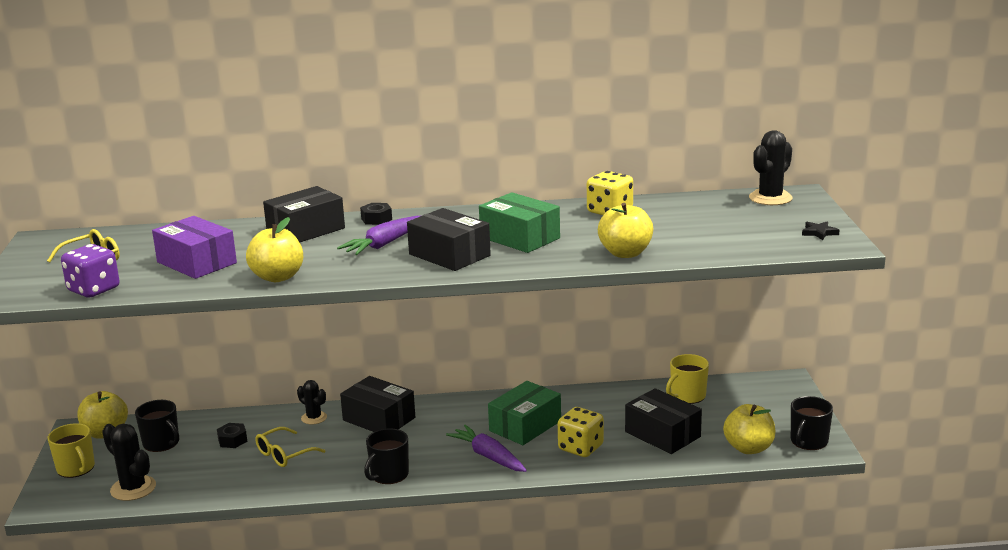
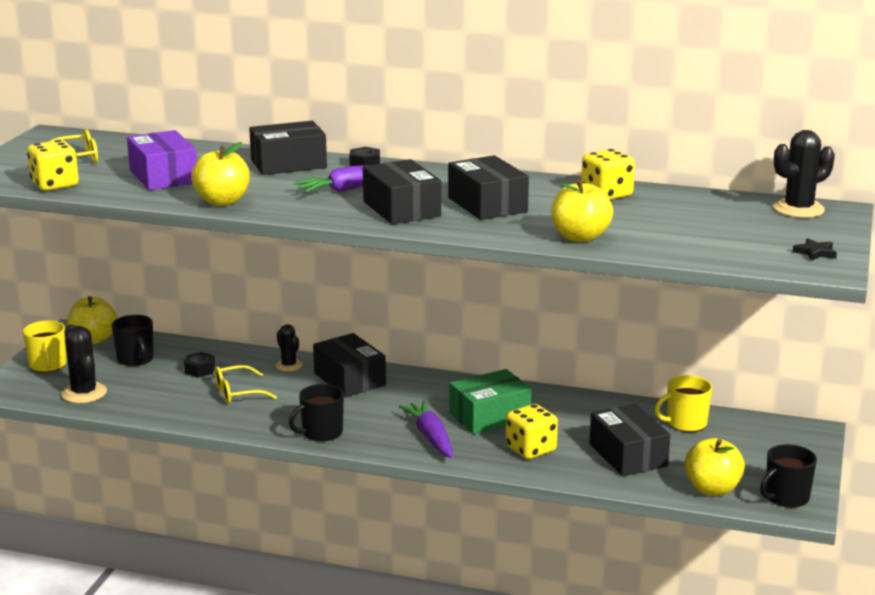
camera: 20 degrees right, 0 degrees up
purple dice [61,244,120,298] -> yellow dice [27,140,79,191]
green box [479,192,560,253] -> black box [448,155,529,220]

